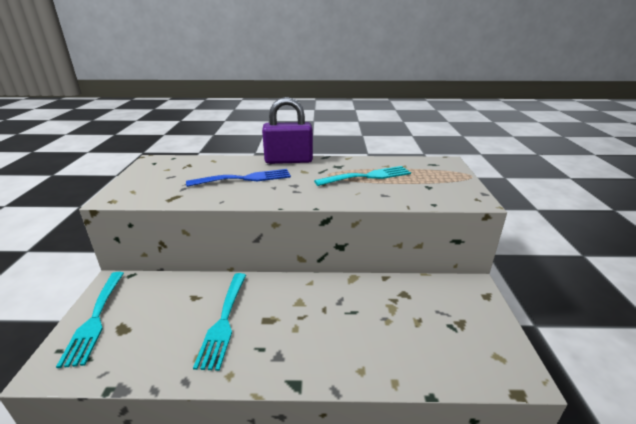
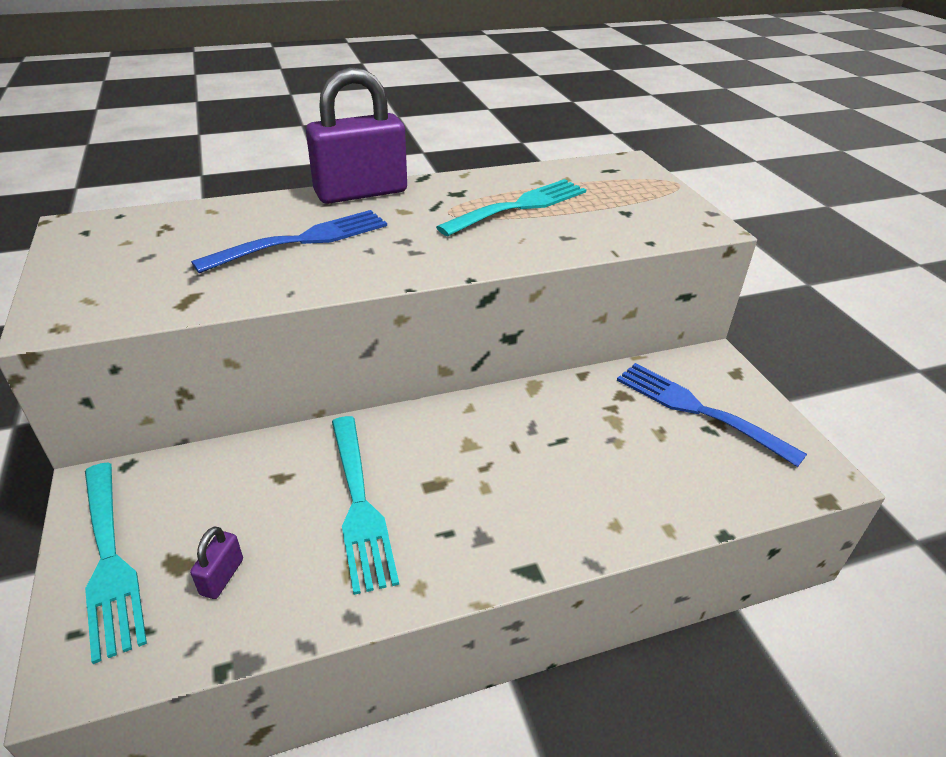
camera: 20 degrees left, 10 degrees up
none -> purple padlock [190,526,243,599]
none -> blue fork [617,363,807,467]

